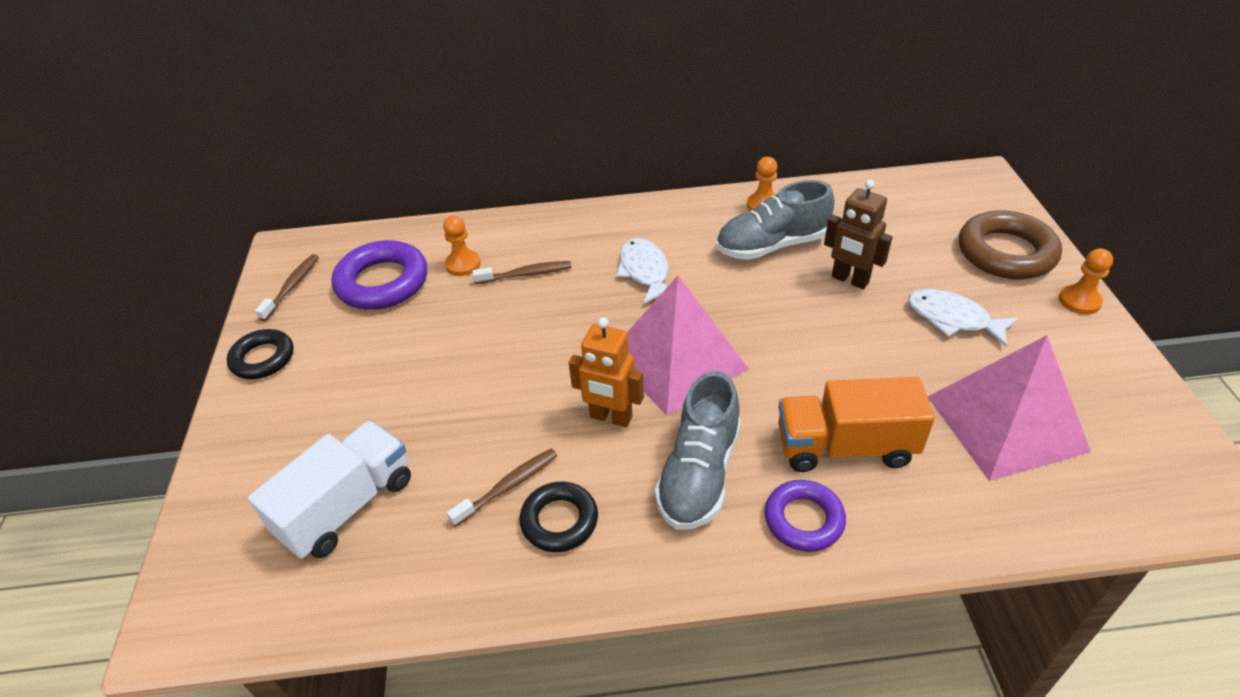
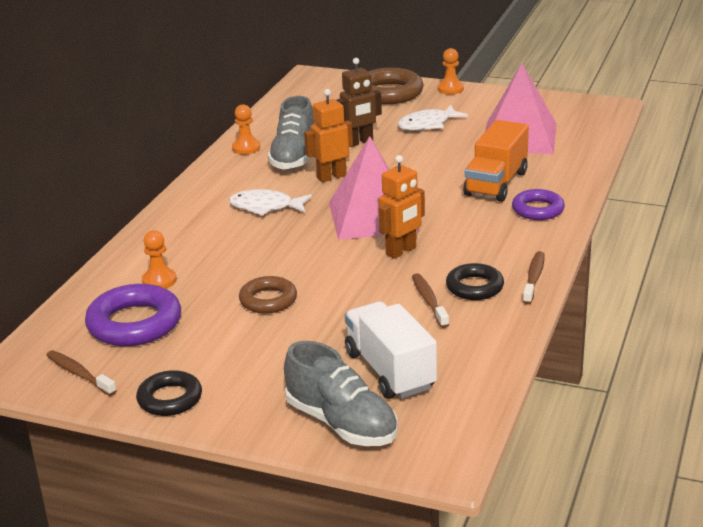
camera: 65 degrees left, 15 degrees down
brown toothbrush [472,261,571,284] -> brown toothbrush moved to [523,251,544,304]
grey shoe [655,371,741,530] -> grey shoe moved to [284,341,398,446]
none -> brown ring [239,276,297,314]
none -> orange robot [304,89,353,182]

